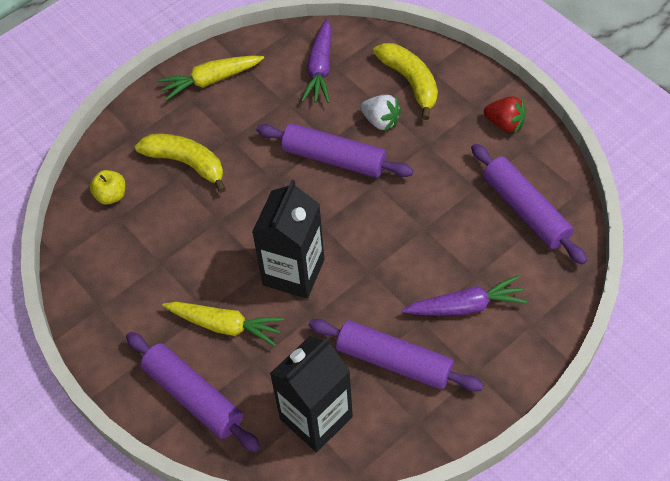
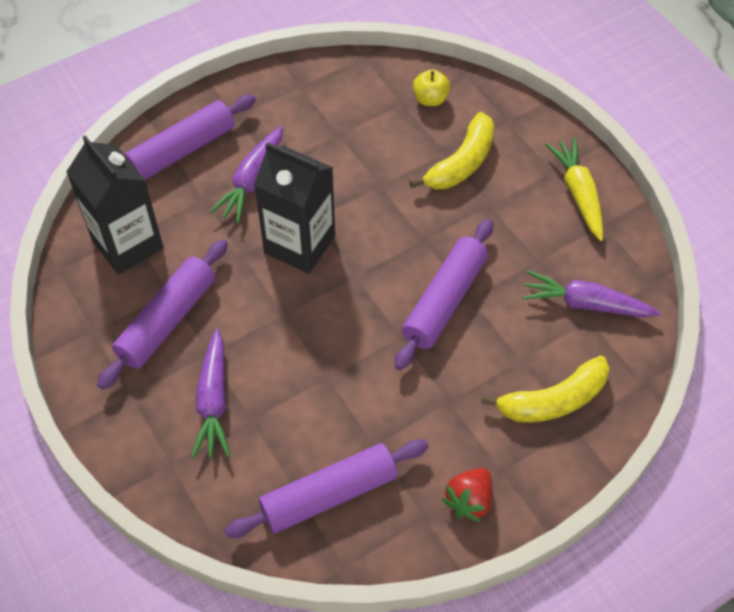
camera: 95 degrees right, 0 degrees up
yellow carrot [162,302,284,346] -> purple carrot [209,126,283,223]
white strawberry [360,95,401,131] -> none

